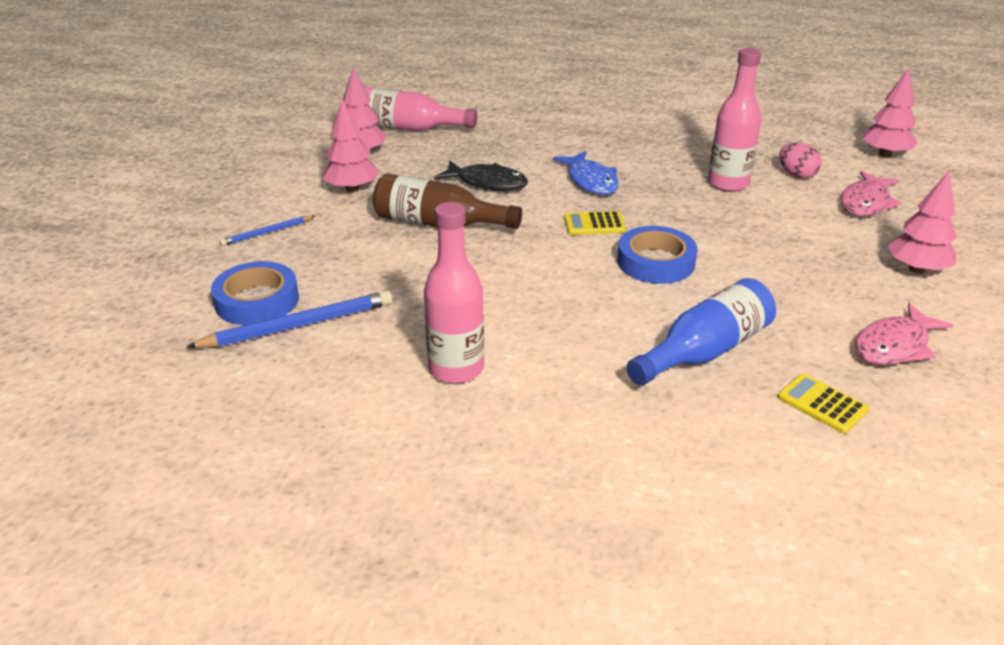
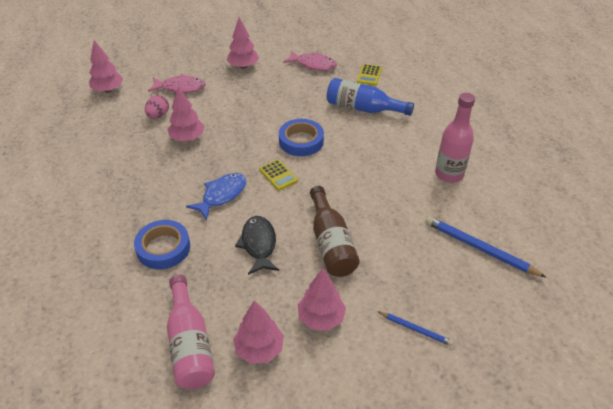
camera: 120 degrees left, 10 degrees up
blue tape [211,261,299,325] -> blue tape moved to [134,220,190,269]
pink bottle [708,48,761,192] -> pink tree [167,87,205,141]

